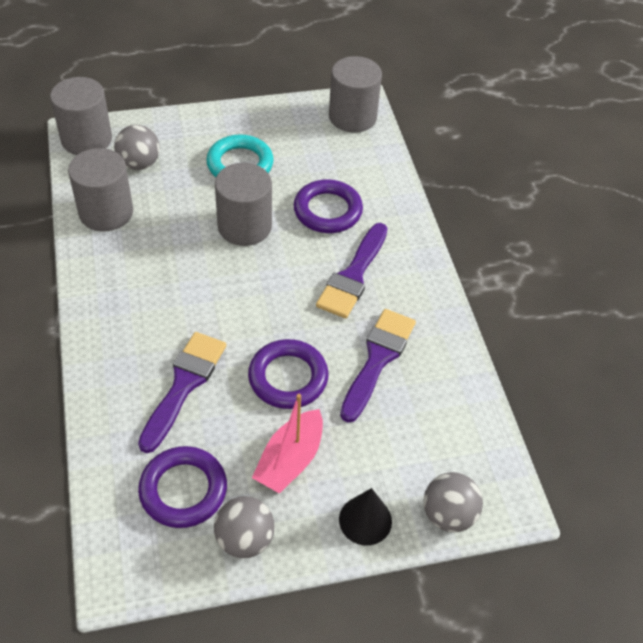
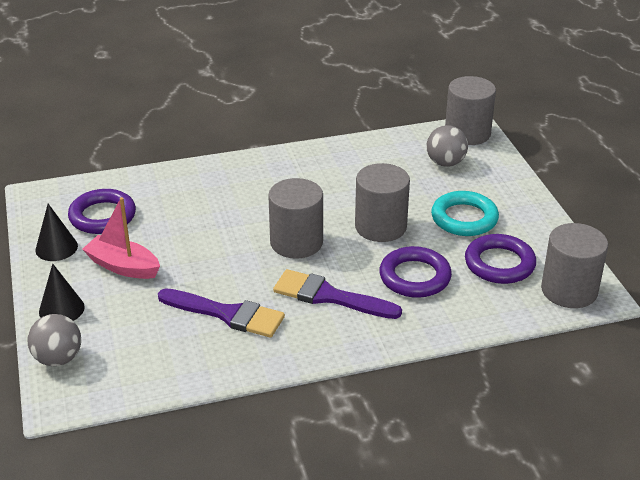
camera: 90 degrees right, 15 degrees down
grey cylinder [68,148,133,231] -> grey cylinder moved to [268,178,323,259]
purple brush [138,332,226,453] -> none
grey ball [214,496,275,558] -> black cone [35,204,78,261]
purple ring [248,339,328,409] -> purple ring moved to [465,234,536,284]

